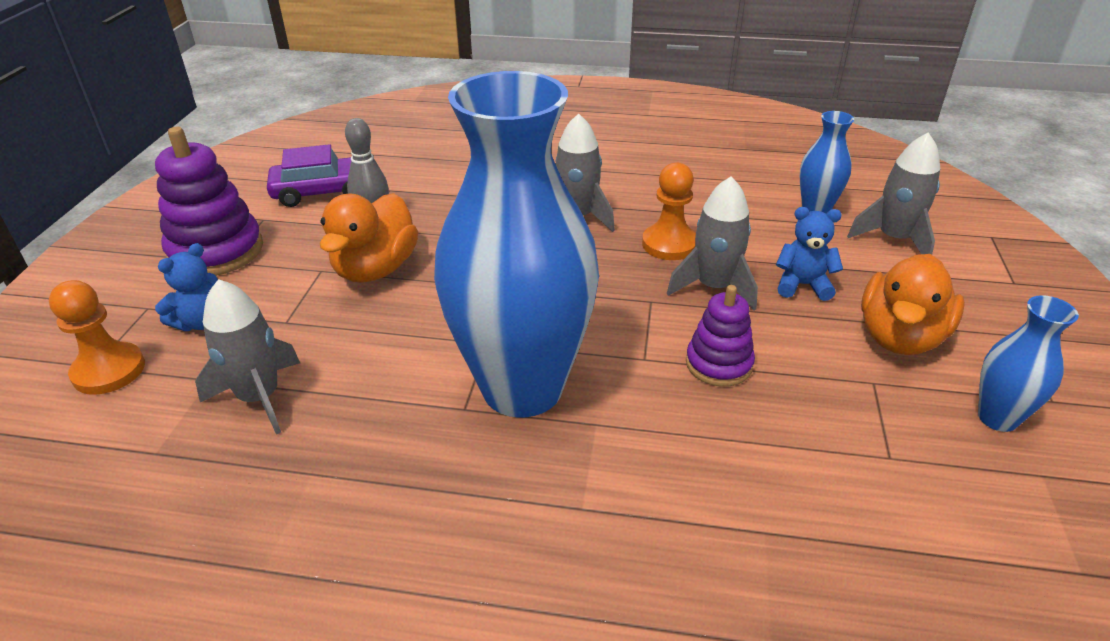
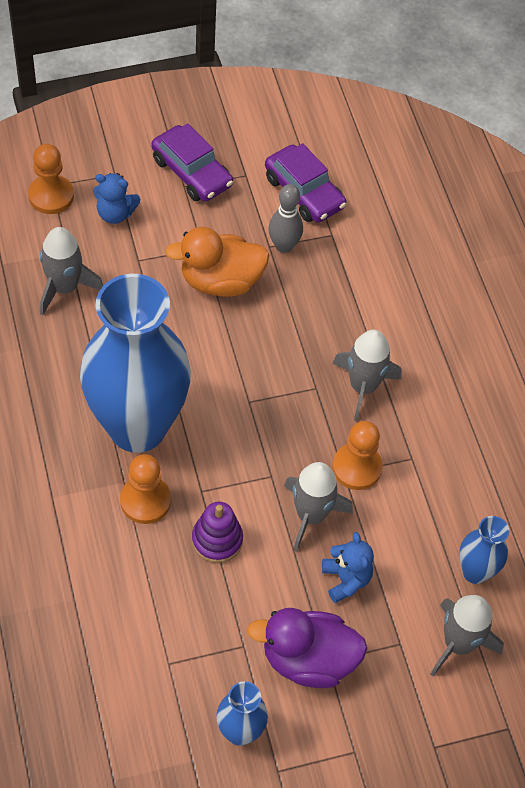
camera: 60 degrees right, 20 degrees up
purple stacking toy [155,127,263,276] -> purple car [151,124,233,202]
orange duck [861,254,965,355] -> purple duck [247,608,367,688]
none -> orange pawn [120,454,171,524]

